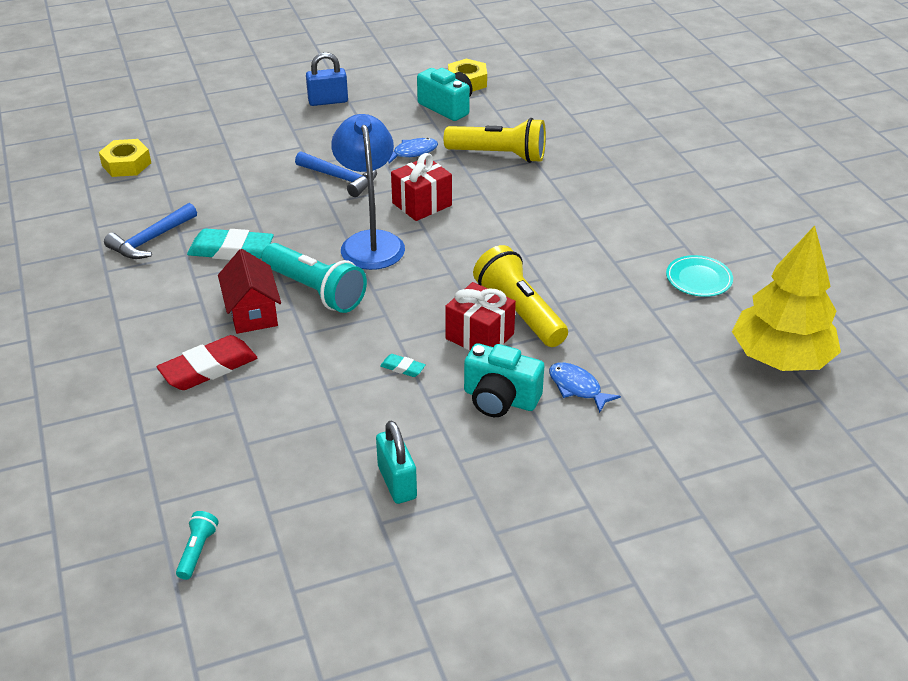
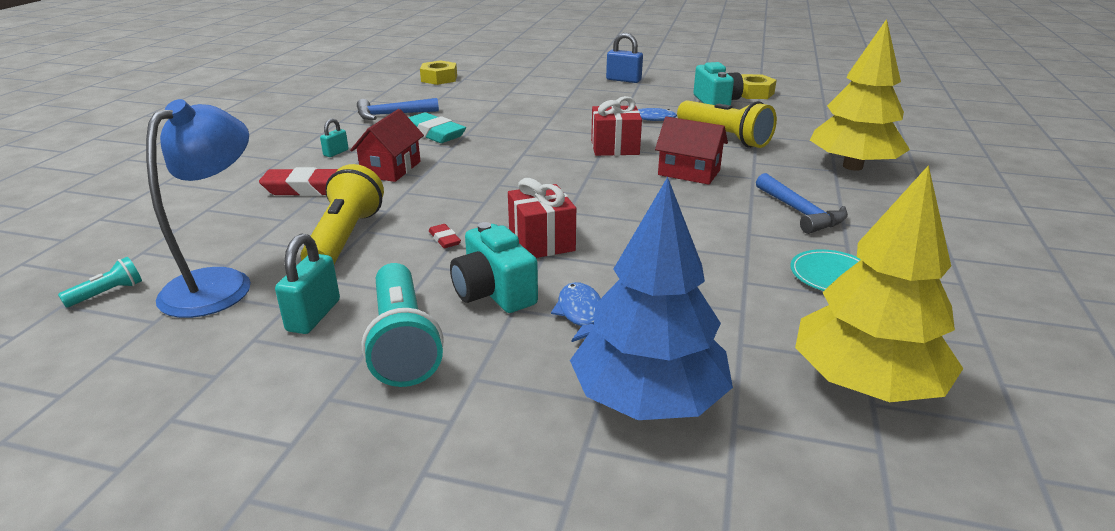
camera: 35 degrees right, 10 degrees down
turquoise flashlight [261,243,367,313] -> turquoise flashlight moved to [361,263,443,387]
blue hammer [295,151,377,197] -> blue hammer moved to [756,173,848,234]
blue lamp [331,114,405,270] -> blue lamp moved to [146,99,251,318]
turquoise eraser [380,354,426,377] -> red eraser [429,224,461,248]
yellow flashlight [473,245,568,347] -> yellow flashlight moved to [301,164,384,264]
none -> turquoise padlock [320,118,349,157]
none -> blue tree [570,177,733,420]
none -> red house [655,117,728,185]
none -> yellow tree [810,19,910,171]

